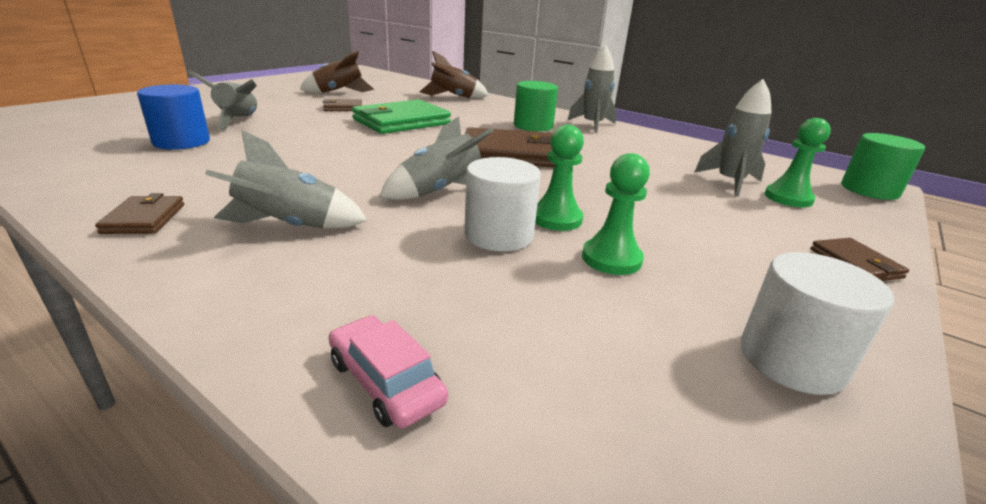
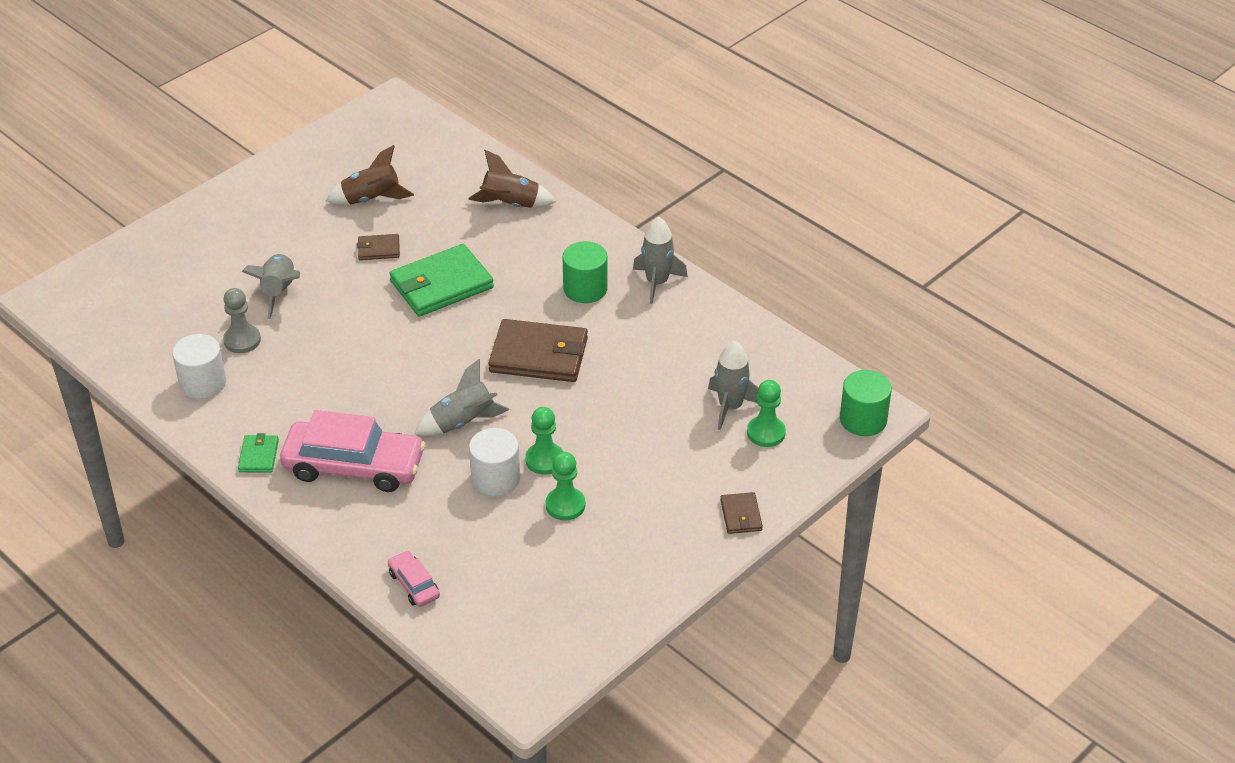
camera: 10 degrees right, 15 degrees up
brown wallet [95,193,184,234] -> green wallet [238,433,279,473]
blue cylinder [137,85,210,150] -> grey pawn [223,288,261,353]
grey rocket [205,130,367,228] -> pink car [280,410,426,492]
white cylinder [740,252,894,395] -> white cylinder moved to [172,334,226,399]

